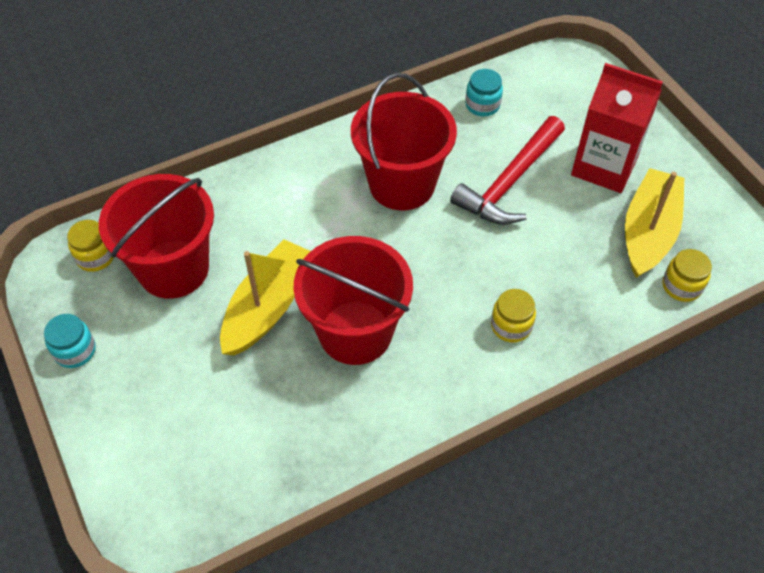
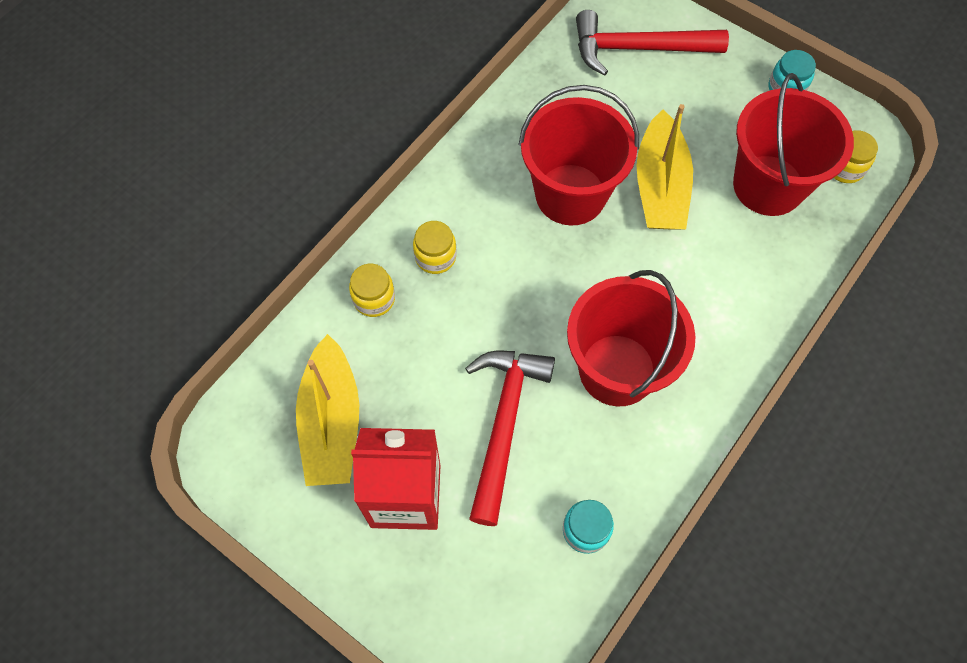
camera: 155 degrees right, 10 degrees up
yellow jar [663,249,712,302] -> yellow jar moved to [349,264,395,317]
none -> red hammer [576,10,729,76]

